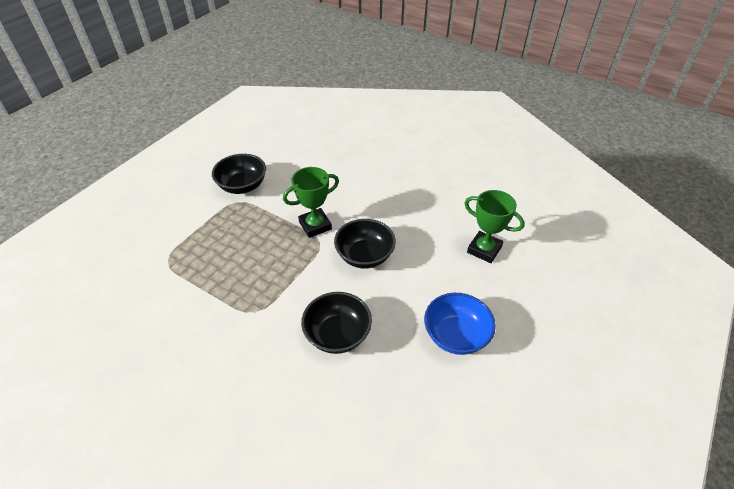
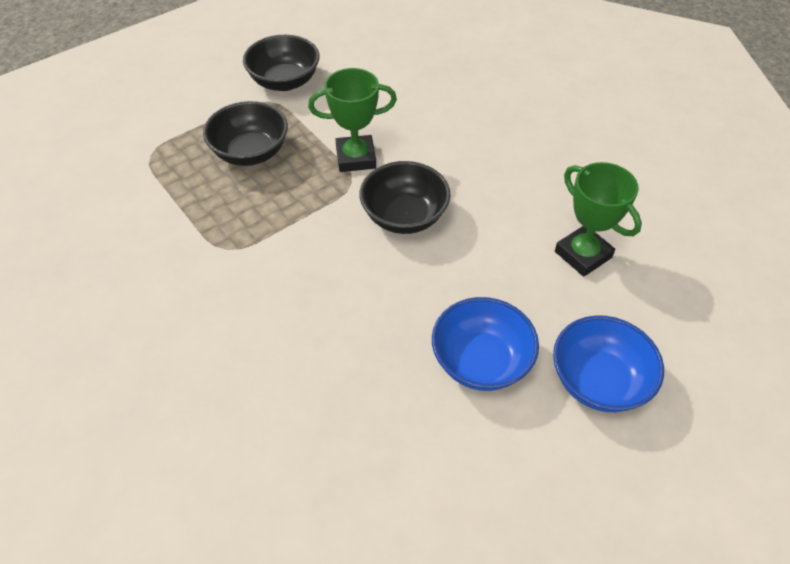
camera: 20 degrees right, 5 degrees up
black bowl [301,292,372,354] -> black bowl moved to [203,101,288,166]
none -> blue bowl [553,315,664,412]

